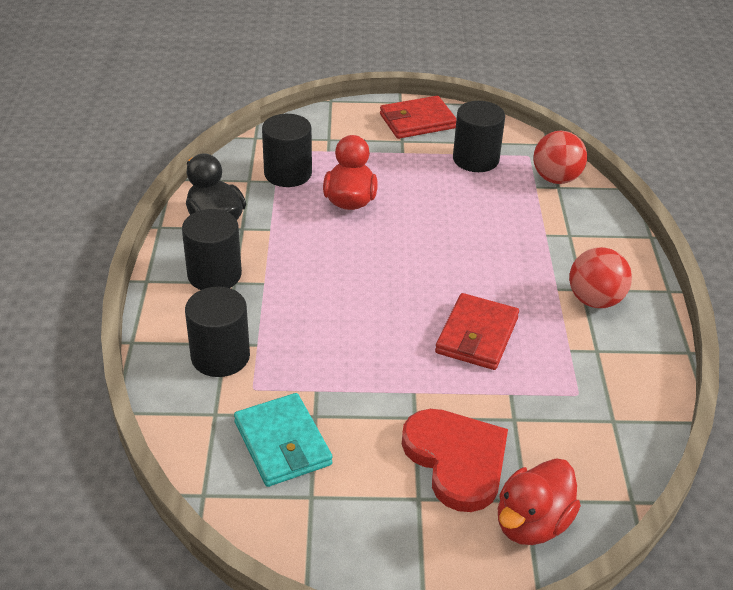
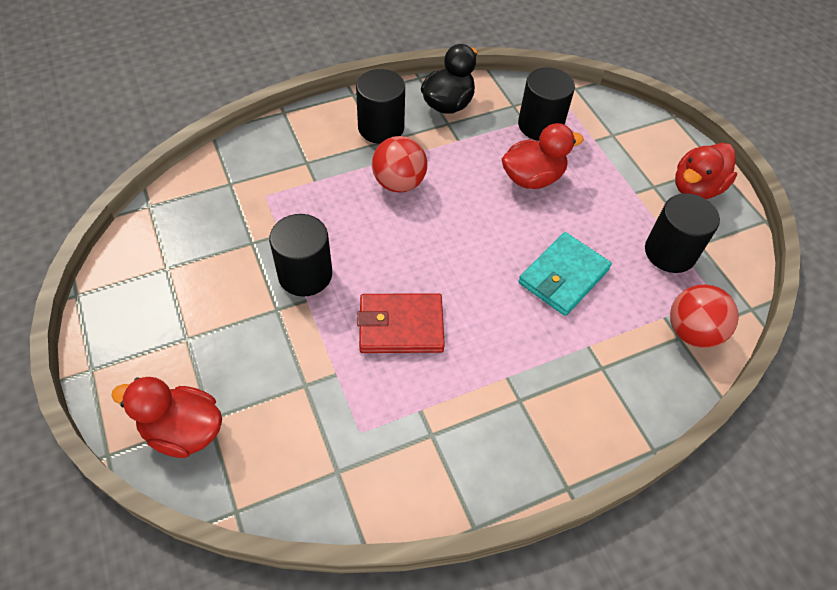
camera: 65 degrees right, 15 degrees up
black cylinder [185,287,250,377] -> black cylinder moved to [269,214,332,297]
turquoise wallet [234,393,333,487] -> turquoise wallet moved to [518,232,612,316]
red wallet [380,96,457,139] -> red duck [675,143,737,199]
red heart [402,409,508,512] -> none
red ball [569,247,632,308] -> red ball moved to [372,136,427,193]

